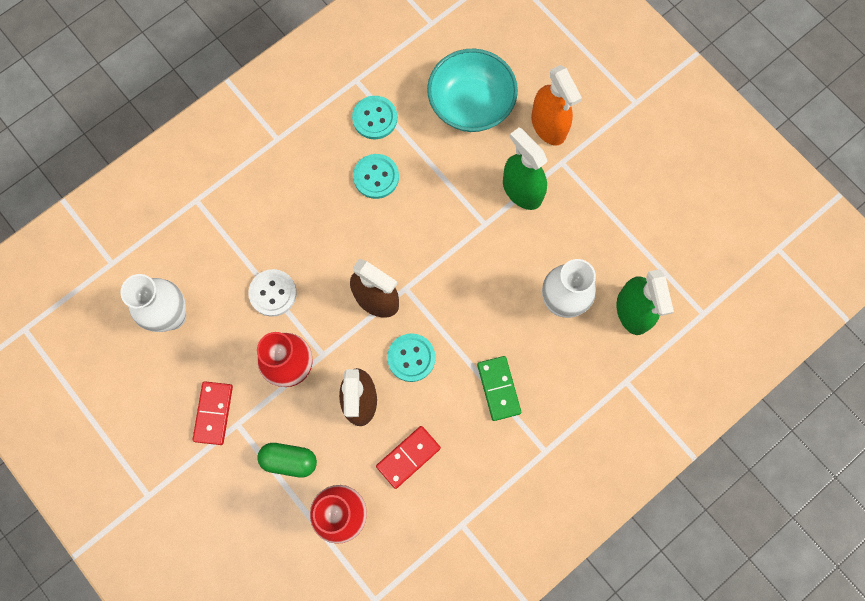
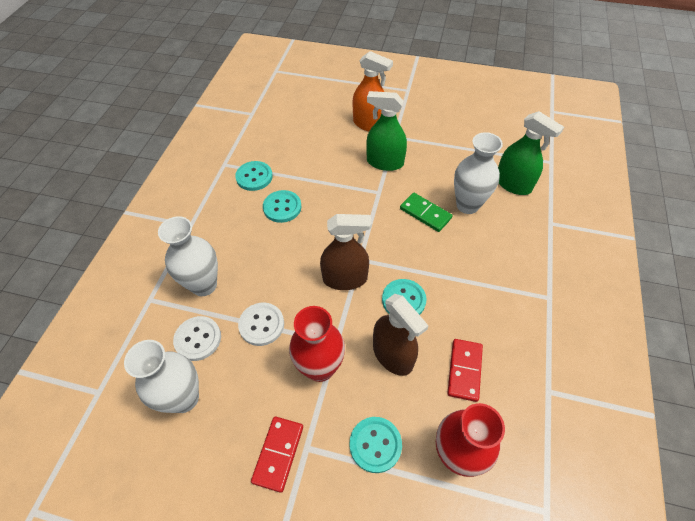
camera: 35 degrees left, 20 degrees down
red domino [192,381,233,445] -> red domino turned 45 degrees clockwise [251,417,303,493]
green capsule [257,443,317,478] -> turquoise button [349,417,402,473]
turquoise bowl [427,49,518,132] -> none
green domino [477,356,521,421] -> green domino moved to [400,192,453,232]
none -> white vase [158,216,218,296]
none -> white button [173,316,221,361]

